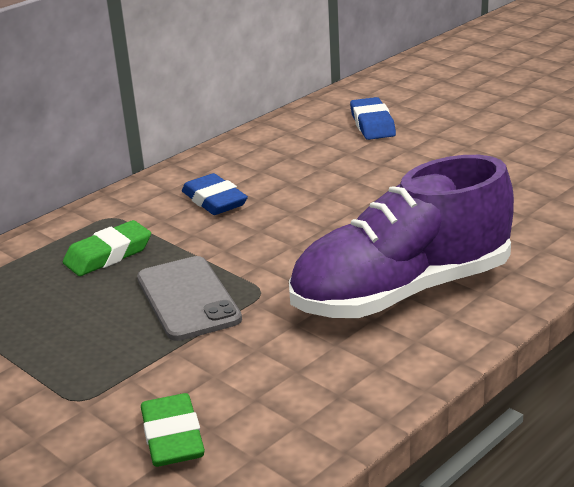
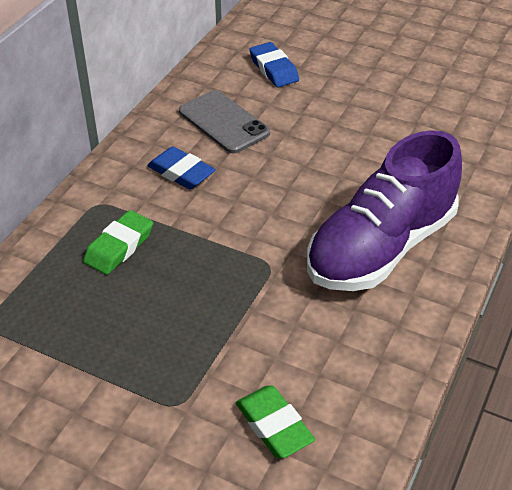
camera: 20 degrees left, 15 degrees up
grey phone [137,256,242,341] -> grey phone moved to [179,90,270,154]

